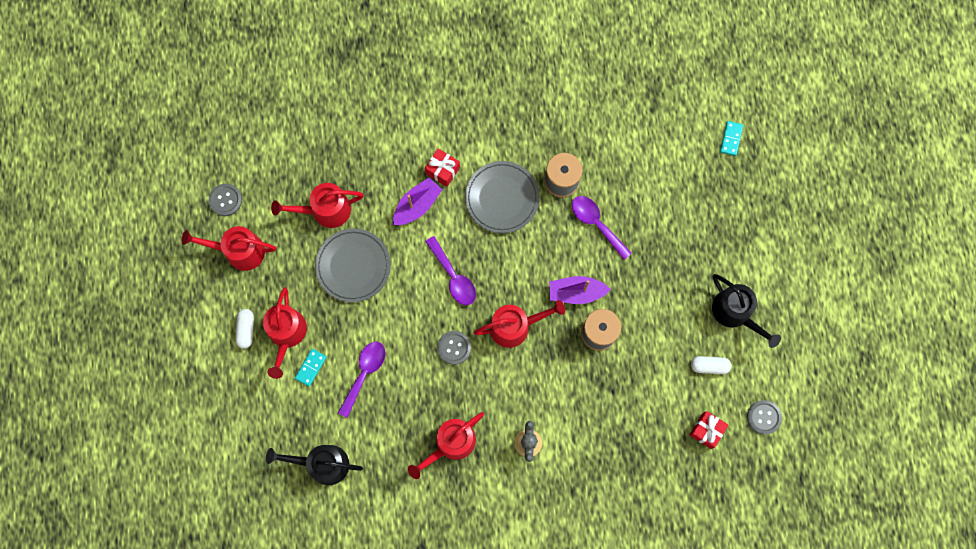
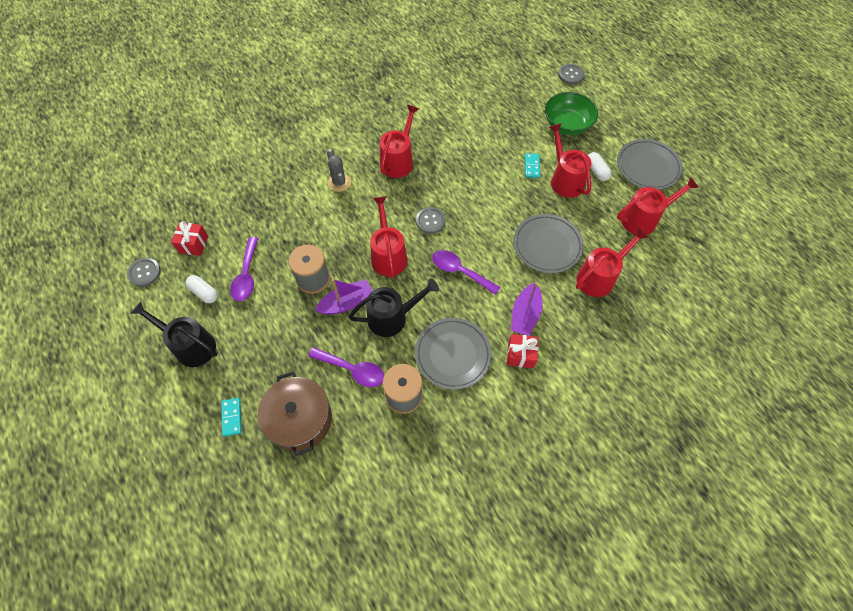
camera: 155 degrees right, 15 degrees down
grey button [209,184,242,216] -> grey button moved to [558,64,585,84]
black watering can [266,445,363,485] -> black watering can moved to [349,278,439,337]
purple spoon [338,342,386,418] -> purple spoon moved to [230,237,258,301]
red watering can [474,300,565,348] -> red watering can turned 120 degrees clockwise [370,196,408,278]
white capsule [691,356,732,374] -> white capsule turned 60 degrees clockwise [185,275,218,303]
turquoise domino [720,121,743,156] -> turquoise domino moved to [221,398,242,437]
none -> brown pot [258,372,332,456]
none -> green bowl [545,92,598,135]
none -> grey plate [617,139,683,190]

